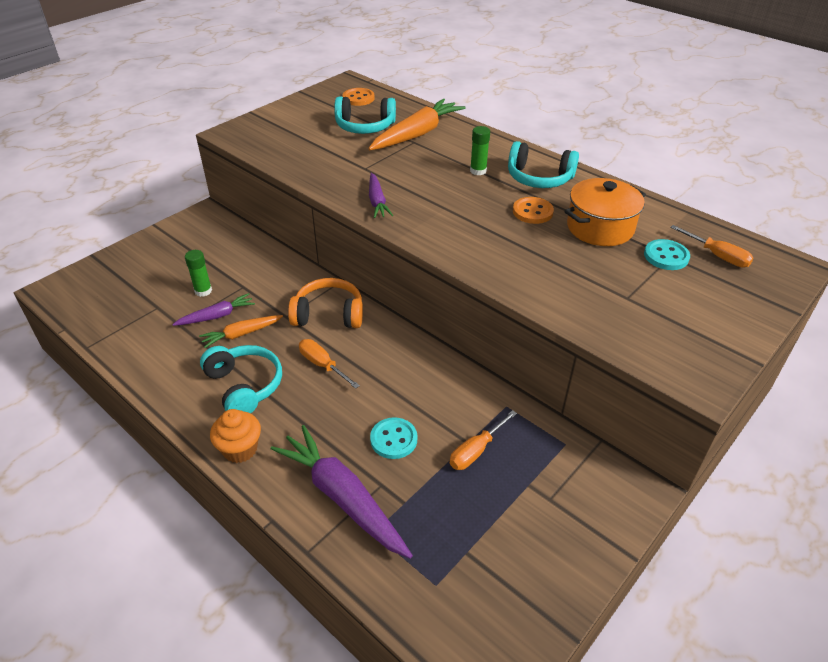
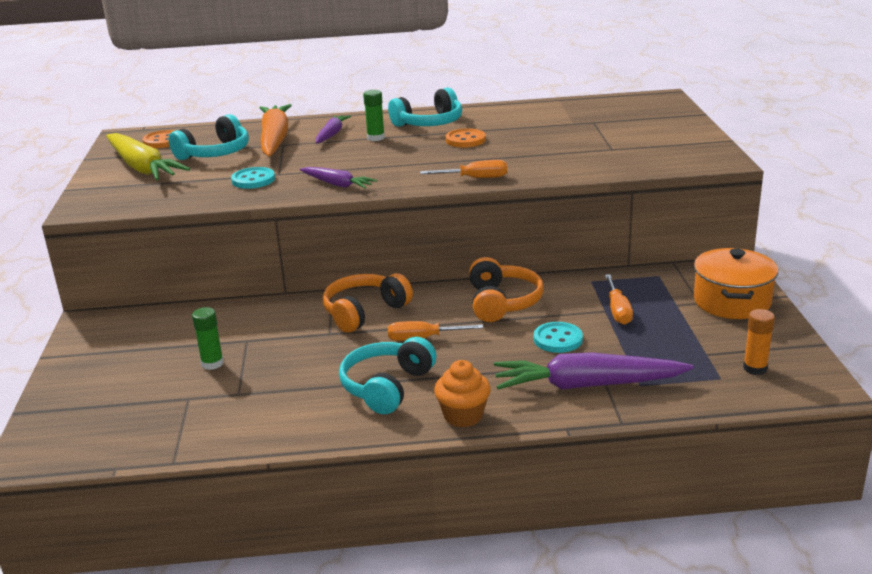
camera: 45 degrees left, 15 degrees down
purple carrot [172,293,255,326] -> purple carrot moved to [316,115,351,144]
orange carrot [199,315,283,348] -> none
turquoise headphones [200,345,282,413] -> turquoise headphones turned 75 degrees counterclockwise [339,337,436,414]
orange pot [565,178,646,246] -> orange pot moved to [694,248,778,319]
turquoise button [644,239,690,270] -> turquoise button moved to [231,167,275,189]
orange screwdriver [670,225,754,267] -> orange screwdriver moved to [420,160,507,178]
none -> yellow carrot [106,133,190,180]
none -> orange headphones [469,257,544,322]
none -> orange glue stick [743,309,775,375]

